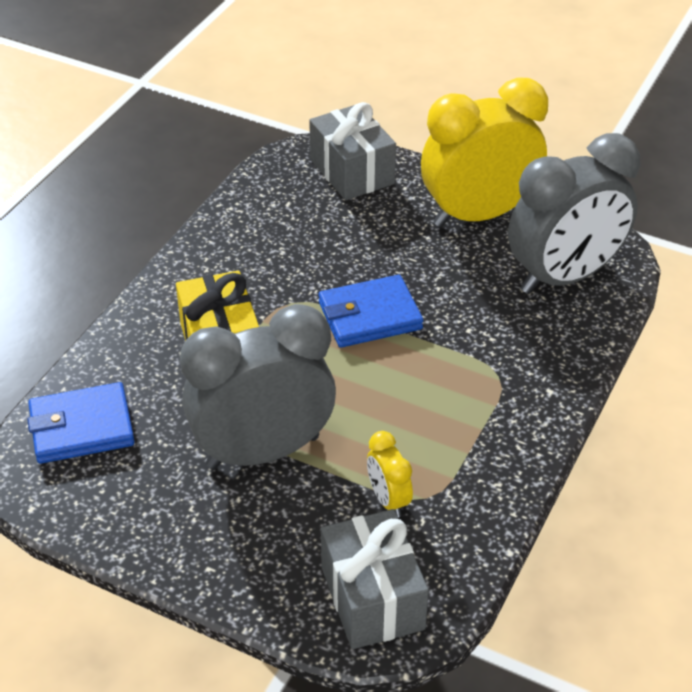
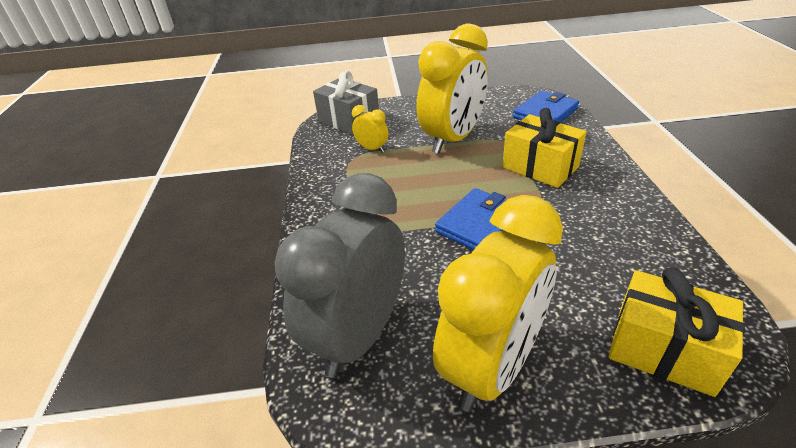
camera: 150 degrees right, 5 degrees down
grey clock [180,304,336,470] -> yellow clock [417,23,488,154]
grey gift [309,102,396,200] -> yellow gift [609,267,745,397]

